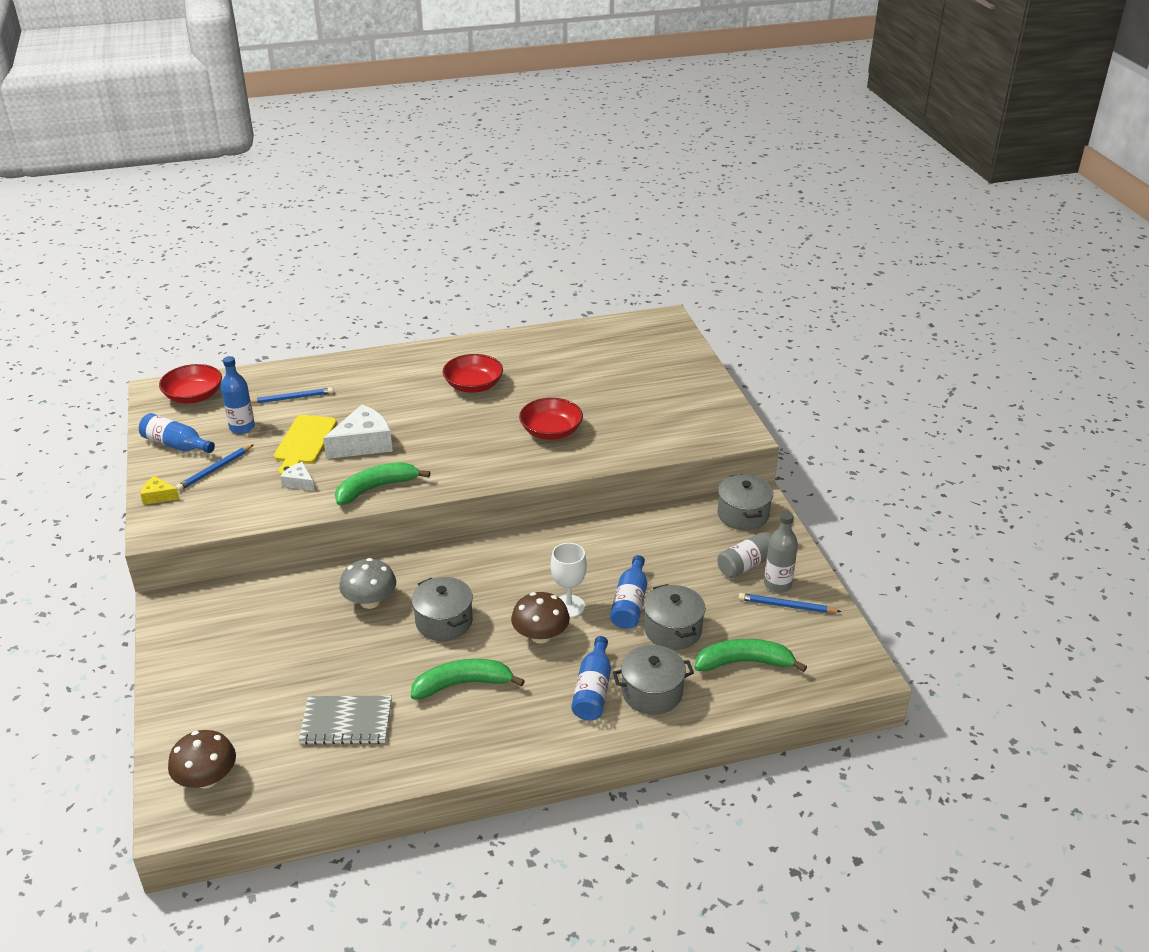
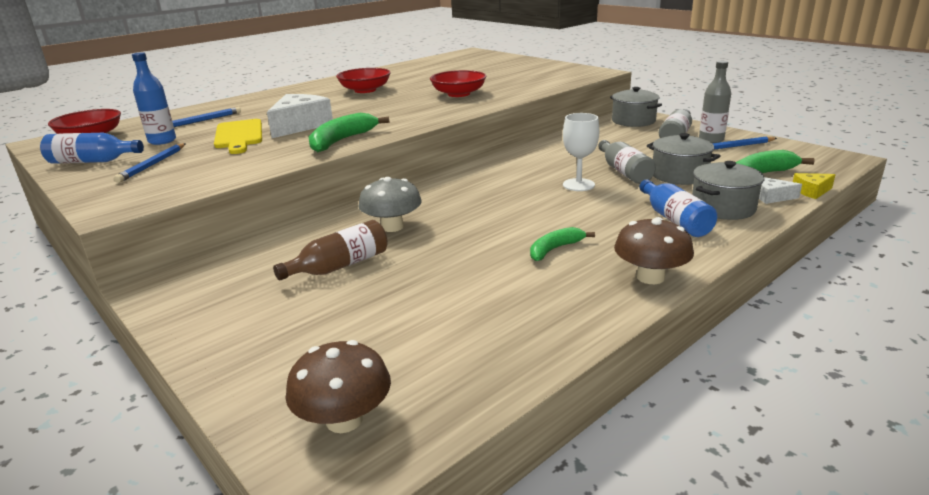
camera: 25 degrees left, 10 degrees down
yellow cheese [141,476,179,505] -> yellow cheese moved to [793,173,836,199]
white cheese [280,462,315,491] -> white cheese moved to [759,177,802,204]
grey notebook [299,696,392,745] -> none
green banana [411,659,525,700] -> green banana [530,227,595,261], size x0.64
grey pot [412,577,473,641] -> none
brown mushroom [511,592,570,644] -> brown mushroom moved to [614,217,694,284]
blue bottle [610,555,647,629] -> grey bottle [598,140,656,184]
none -> brown bottle [273,220,388,281]

